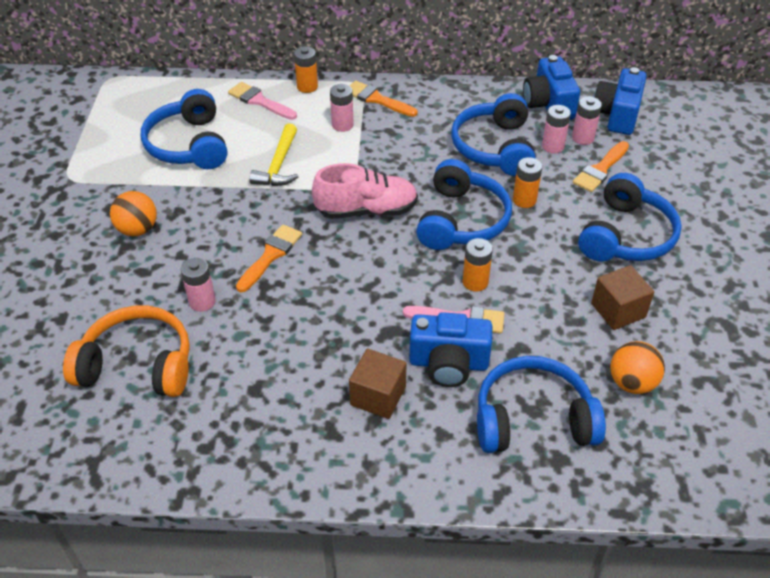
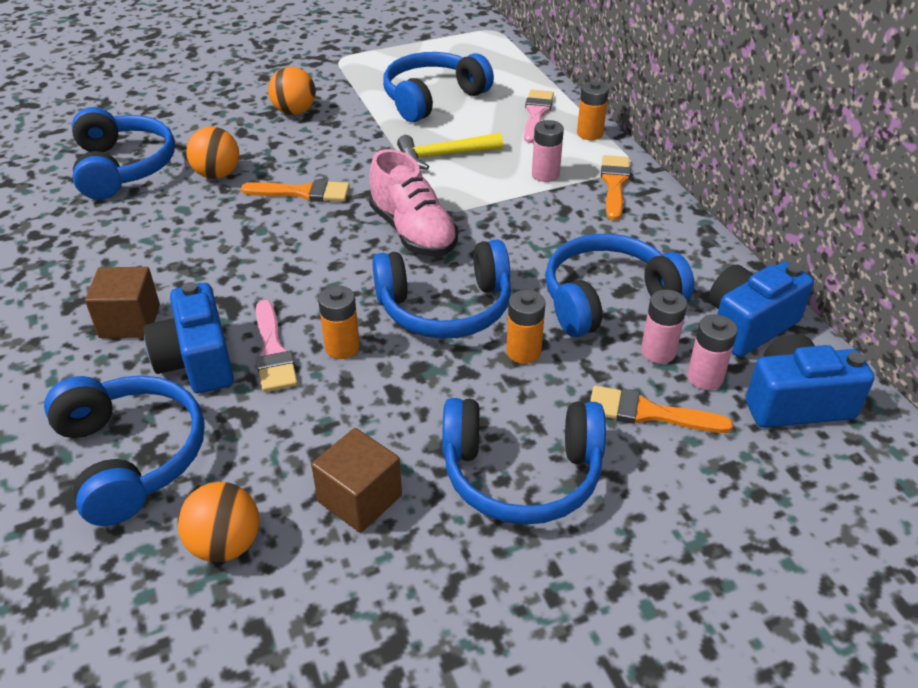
camera: 65 degrees right, 5 degrees down
orange headphones [63,306,190,397] -> blue headphones [72,107,175,200]
pink battery [181,258,215,312] -> orange ball [186,127,239,179]

